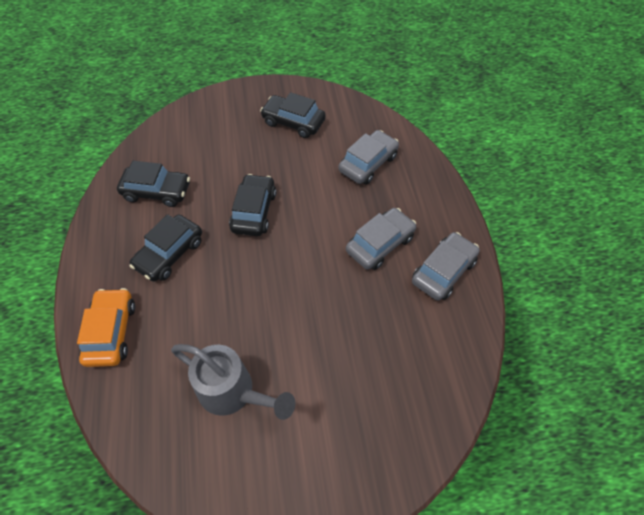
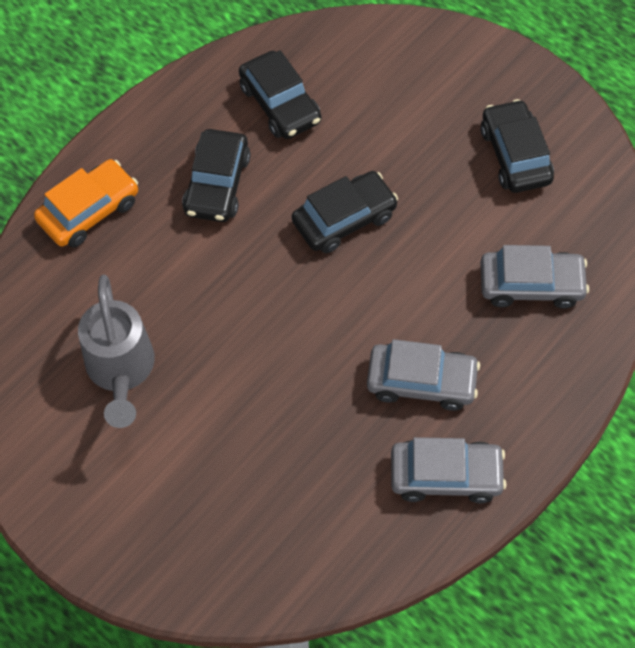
camera: 50 degrees right, 5 degrees up
black car [129,214,202,282] -> black car turned 75 degrees counterclockwise [182,129,250,222]

